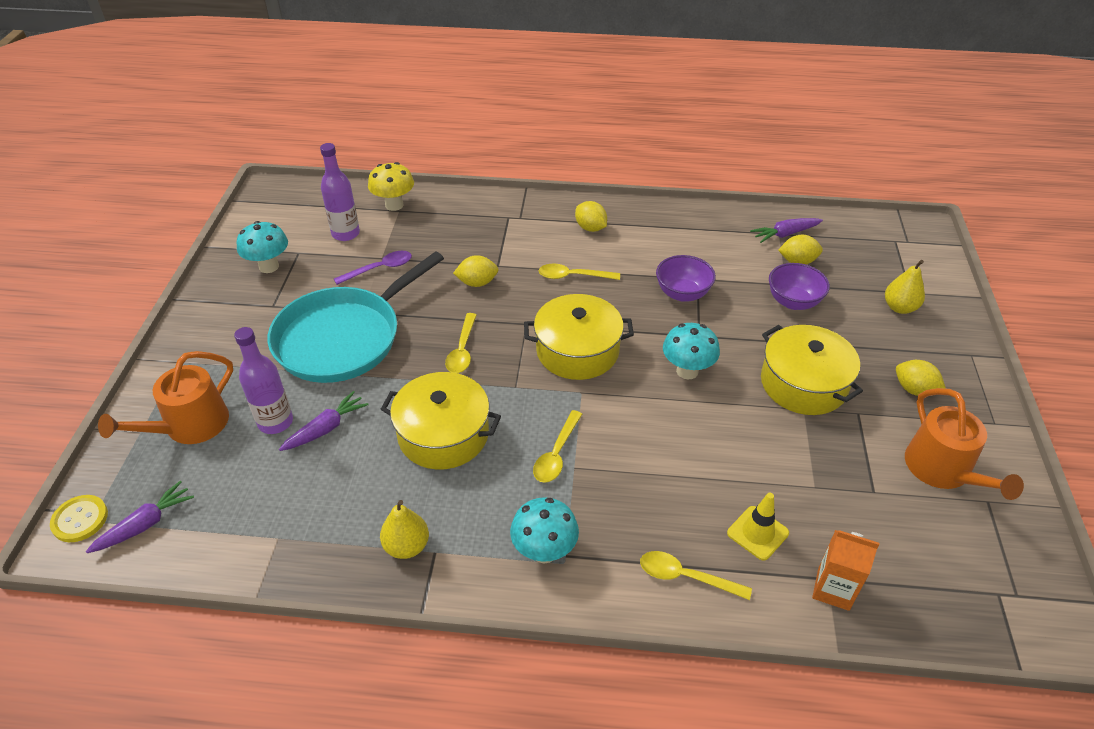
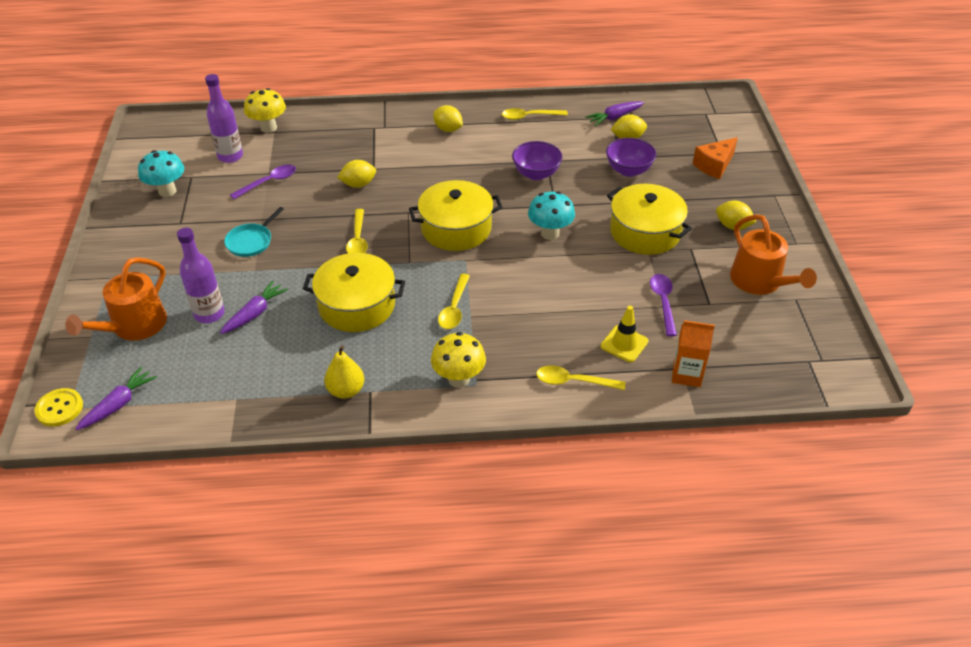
camera: 10 degrees left, 0 degrees up
turquoise pan [268,251,444,383] -> turquoise pan [224,207,284,257], size x0.42
turquoise mushroom [510,497,579,564] -> yellow mushroom [431,332,486,388]
yellow spoon [538,264,620,280] -> yellow spoon moved to [502,108,568,120]
yellow pear [885,260,925,314] -> orange cheese [693,137,738,179]
none -> purple spoon [650,274,677,336]

